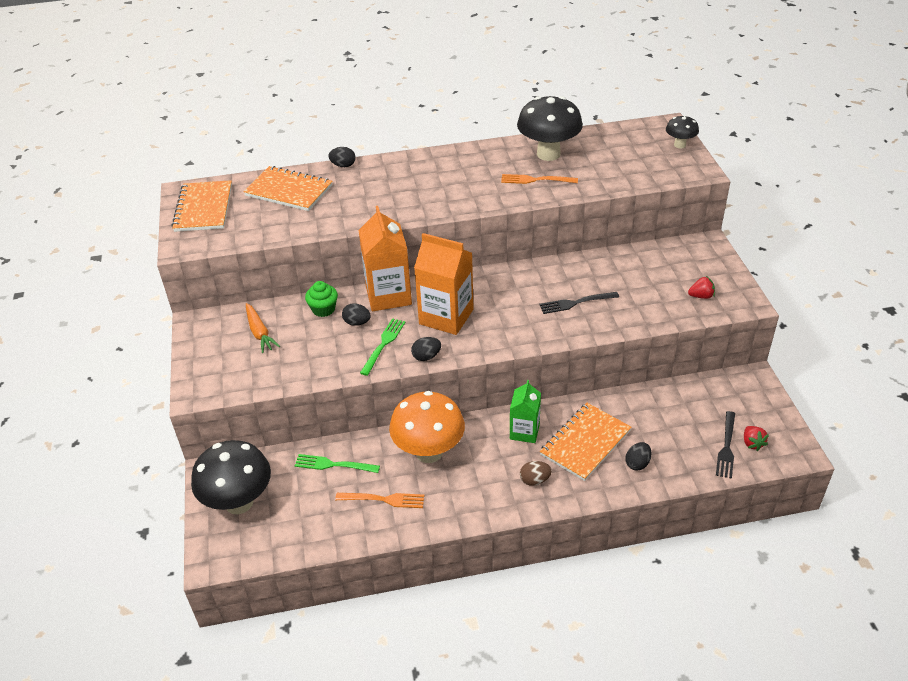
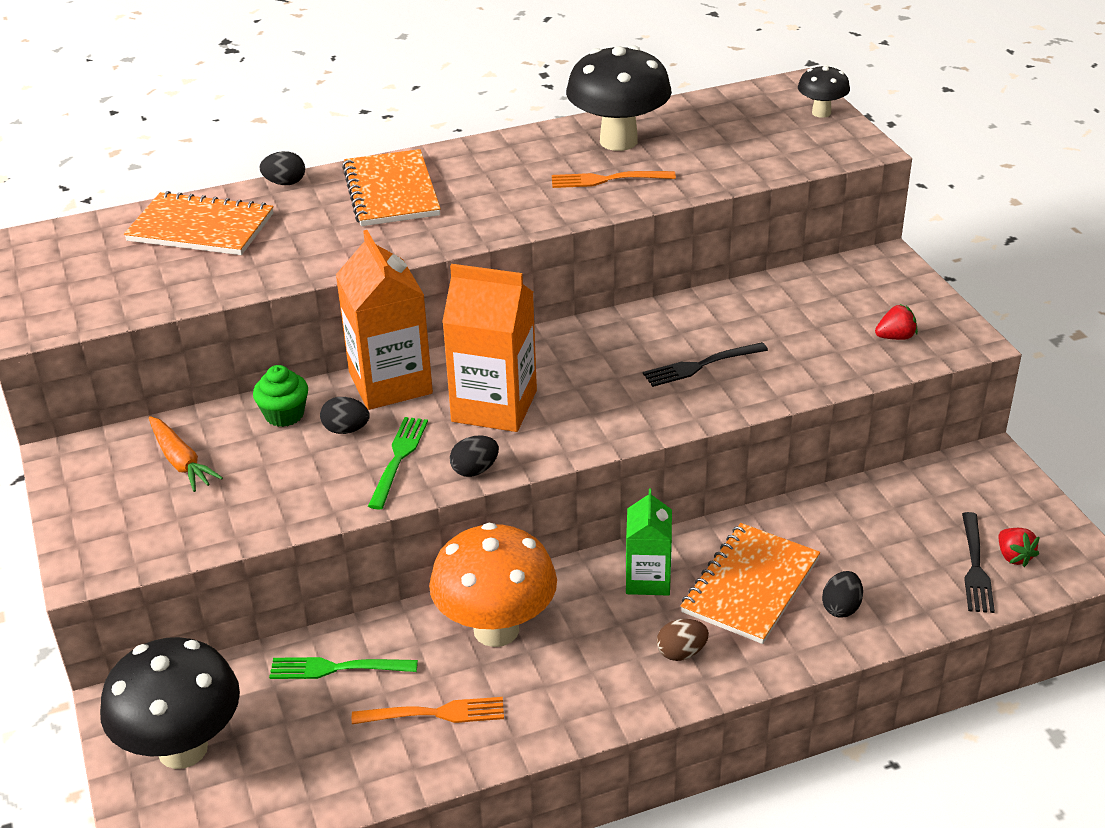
camera: 10 degrees left, 5 degrees down
orange notebook [171,180,232,232] -> orange notebook moved to [342,149,441,226]

